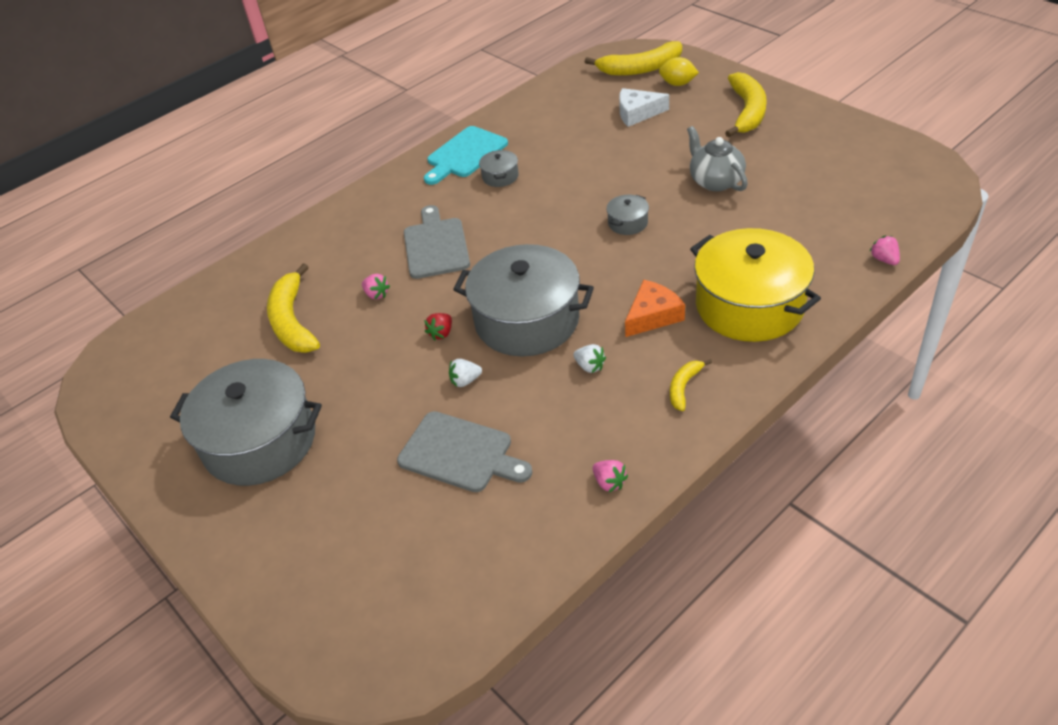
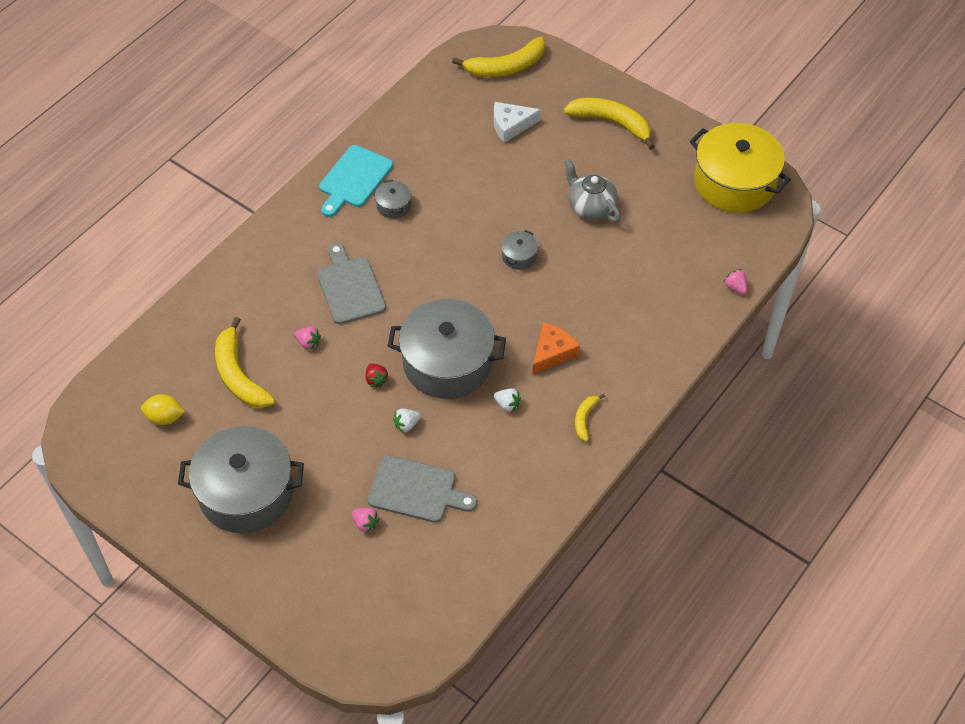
camera: 15 degrees left, 10 degrees up
red strawberry [424,313,452,340] -> red strawberry turned 45 degrees counterclockwise [366,364,389,387]
pink strawberry [593,460,628,492] -> pink strawberry moved to [352,508,380,533]
yellow lemon [659,57,699,86] -> yellow lemon moved to [141,394,185,425]
yellow pot [690,228,821,342] -> yellow pot moved to [690,123,791,213]
yellow banana [725,72,766,137] -> yellow banana turned 60 degrees counterclockwise [564,97,655,150]

